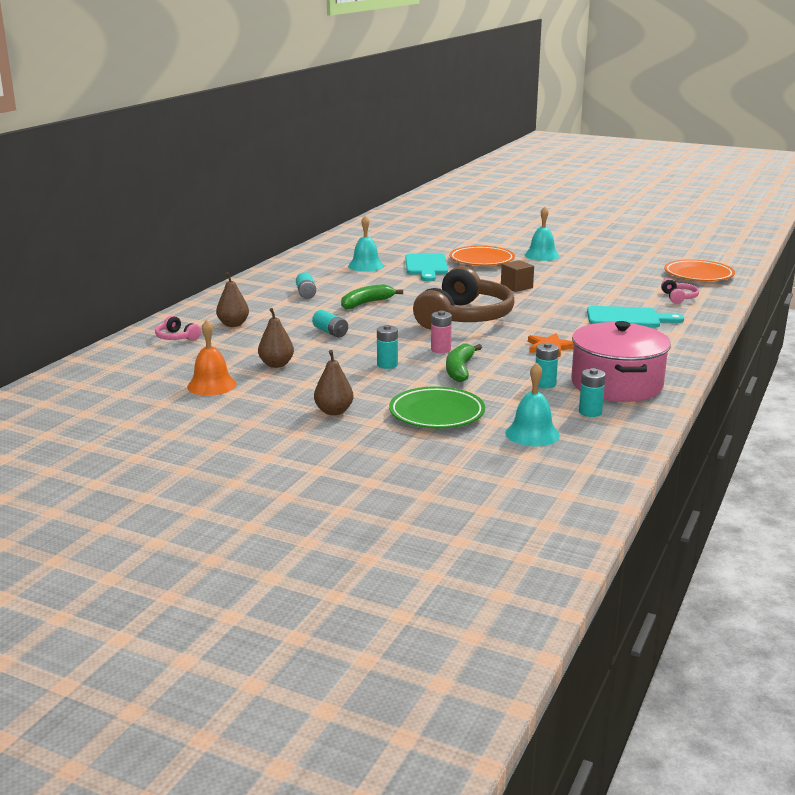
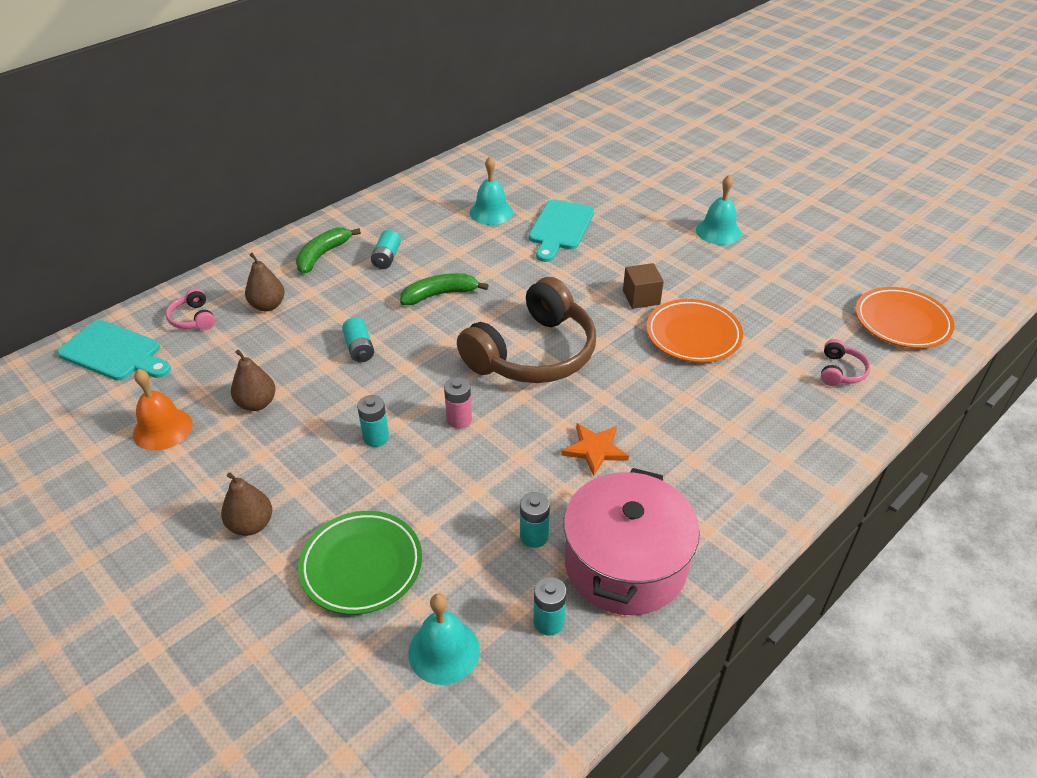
camera: 20 degrees right, 20 degrees up
green banana [446,343,482,382] -> green banana moved to [296,227,361,274]
orange plate [449,246,515,266] -> orange plate moved to [646,299,743,363]
turquoise cutting board [587,306,684,328] -> turquoise cutting board moved to [57,320,171,381]

